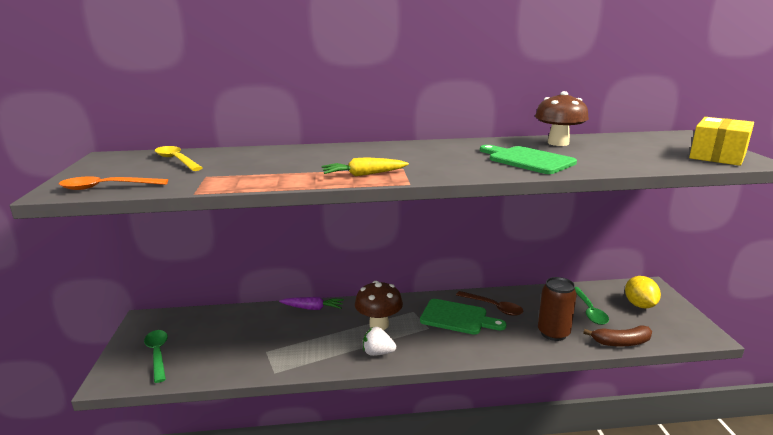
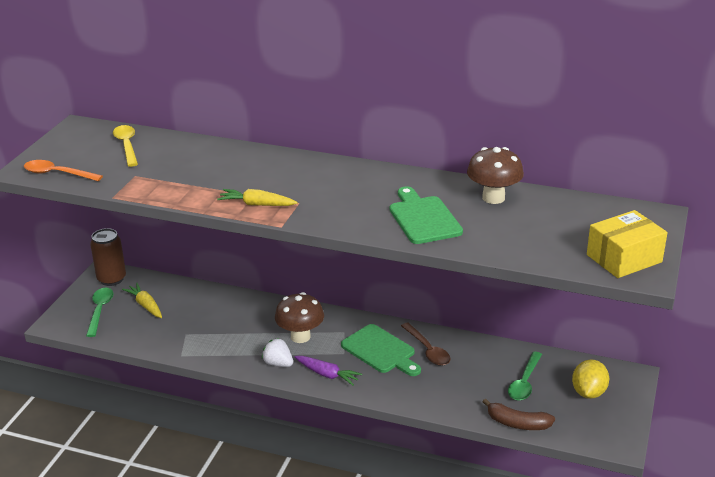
camera: 25 degrees right, 10 degrees up
purple carrot [279,297,344,310] -> purple carrot moved to [295,356,362,386]
brown can [538,277,577,341] -> brown can moved to [90,228,126,286]
none -> yellow carrot [122,283,162,318]

